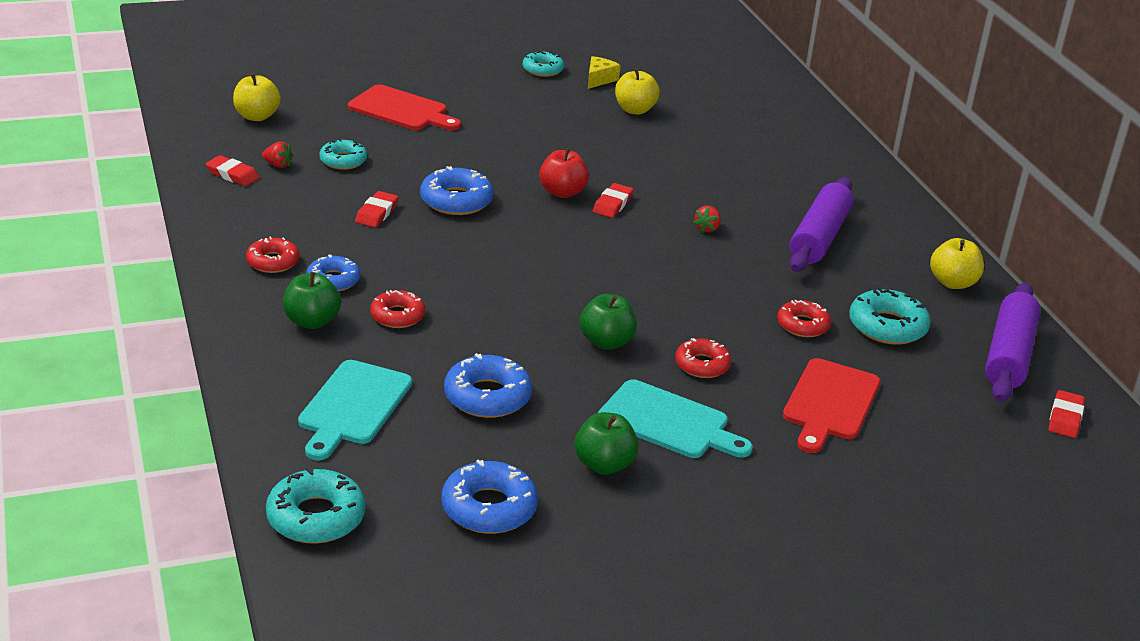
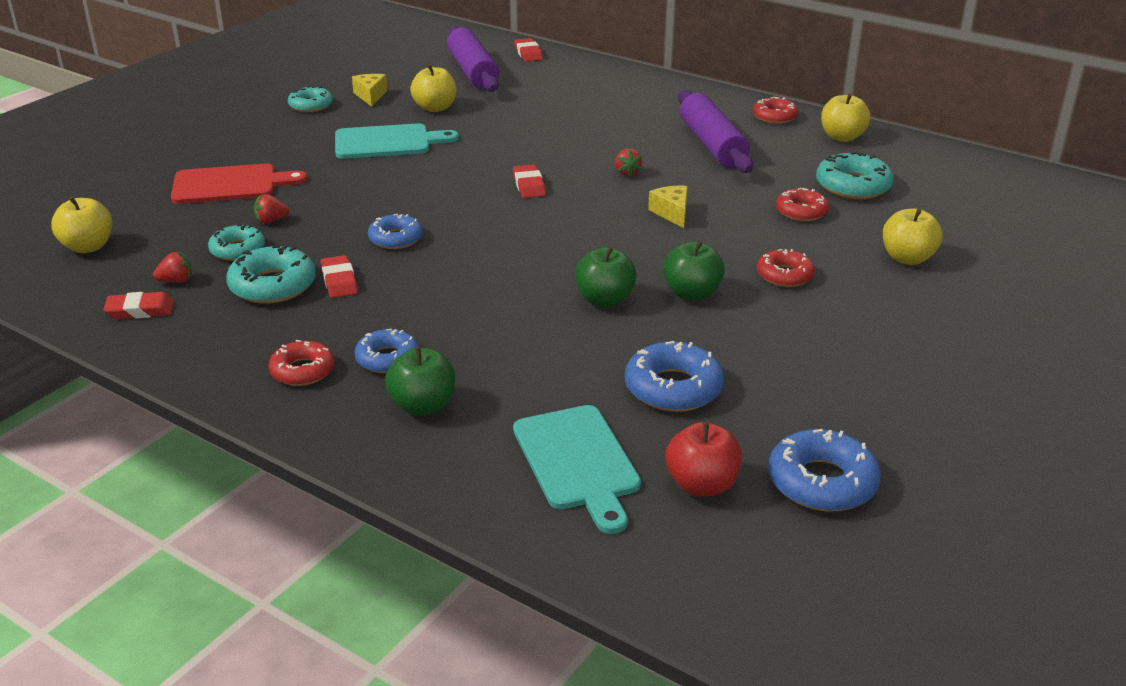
camera: 35 degrees left, 0 degrees up
turquoise donut [266,467,366,544] -> turquoise donut moved to [226,245,316,304]
red donut [370,290,425,328] -> red donut moved to [753,97,798,124]
blue donut [420,166,494,215] -> blue donut [368,214,423,249], size x0.67
red apple [539,148,589,198] -> red apple moved to [665,422,742,496]
green apple [574,412,639,475] -> green apple moved to [575,247,637,307]
turquoise cutting board [598,379,753,458] -> turquoise cutting board moved to [335,123,459,159]
red cutting board [783,358,880,453] -> yellow apple [883,208,943,265]
purple rolling pin [985,283,1040,402] -> purple rolling pin moved to [447,26,499,92]
red eraser [1048,390,1085,438] -> red eraser moved to [514,38,543,62]
none -> red strawberry [254,194,289,223]
none -> yellow cheese [648,186,688,228]

